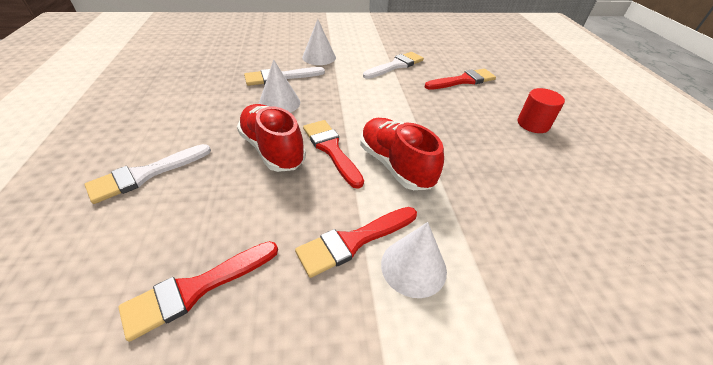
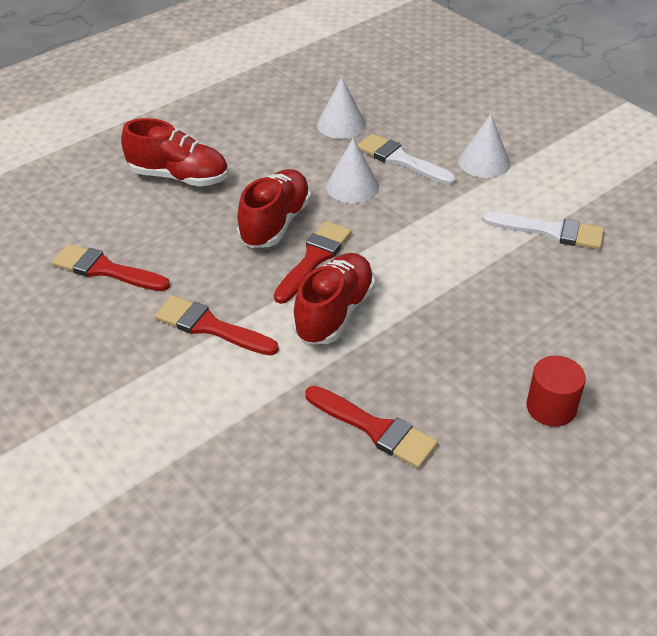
camera: 60 degrees right, 0 degrees up
white brush [84,144,211,204] -> red shoe [121,118,228,187]
white cone [381,222,447,298] -> white cone moved to [317,77,366,139]
red brush [425,69,496,90] -> red brush moved to [305,386,438,468]

